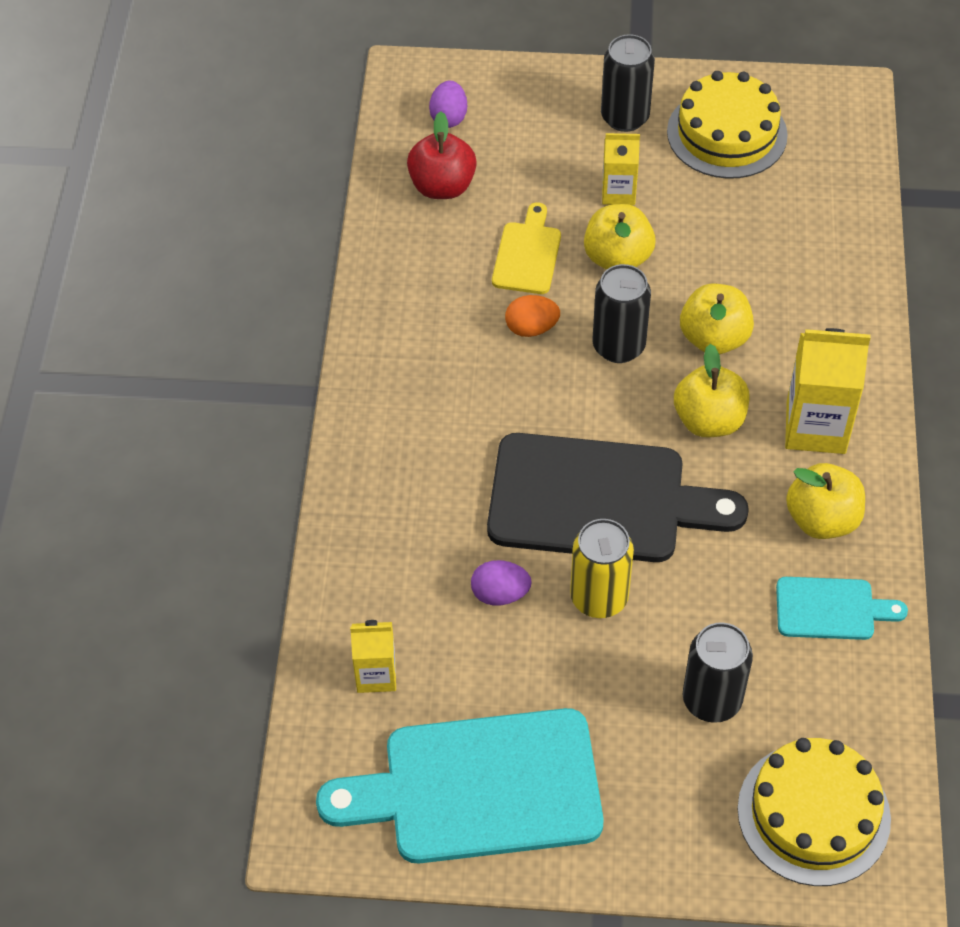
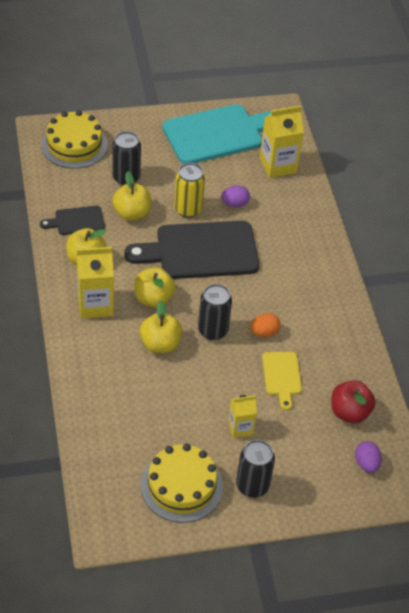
camera: 160 degrees right, 5 degrees down
yellow carton [350,620,396,693] -> yellow carton [260,105,304,178], size x1.68
yellow apple [584,204,656,270] -> yellow apple moved to [112,172,151,221]
turquoise cutting board [776,577,908,640] -> black cutting board [40,206,105,235]

